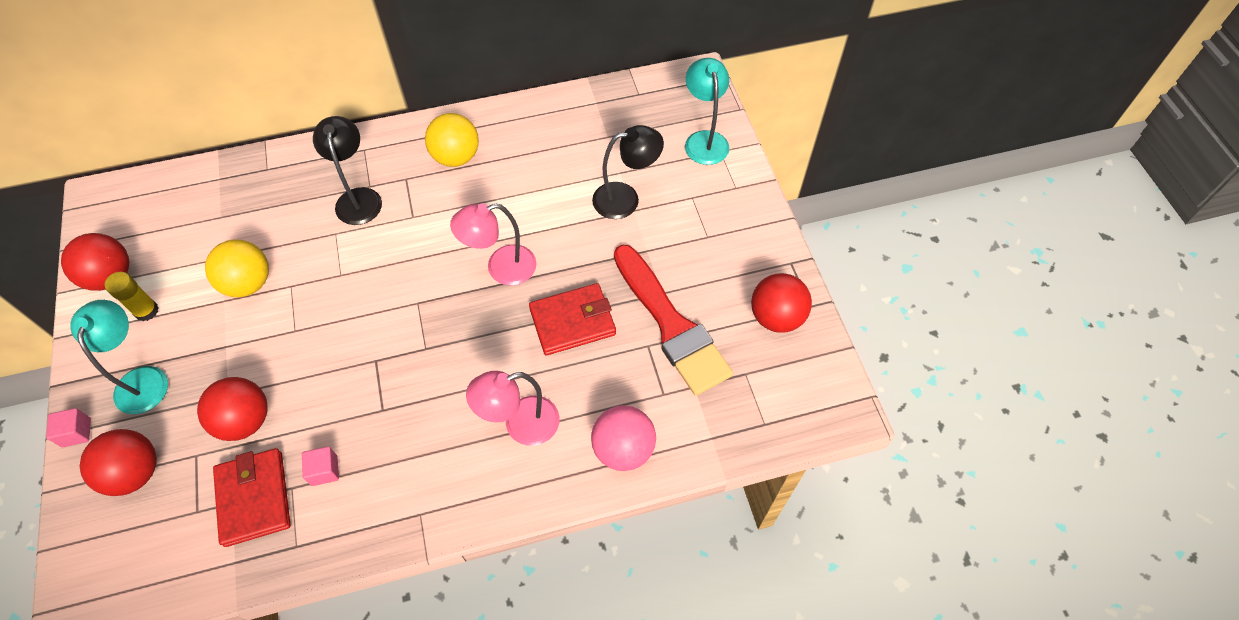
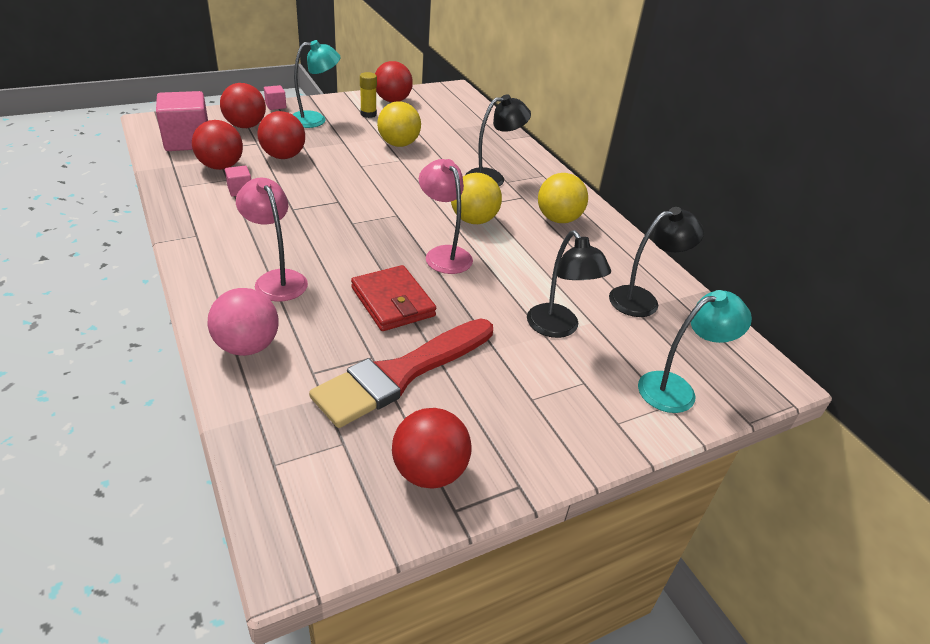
camera: 75 degrees right, 20 degrees down
red wallet [213,448,291,547] -> red ball [192,120,243,170]
none -> pink cube [156,91,208,151]
none -> yellow ball [451,173,502,224]
none -> black lamp [609,207,704,317]

